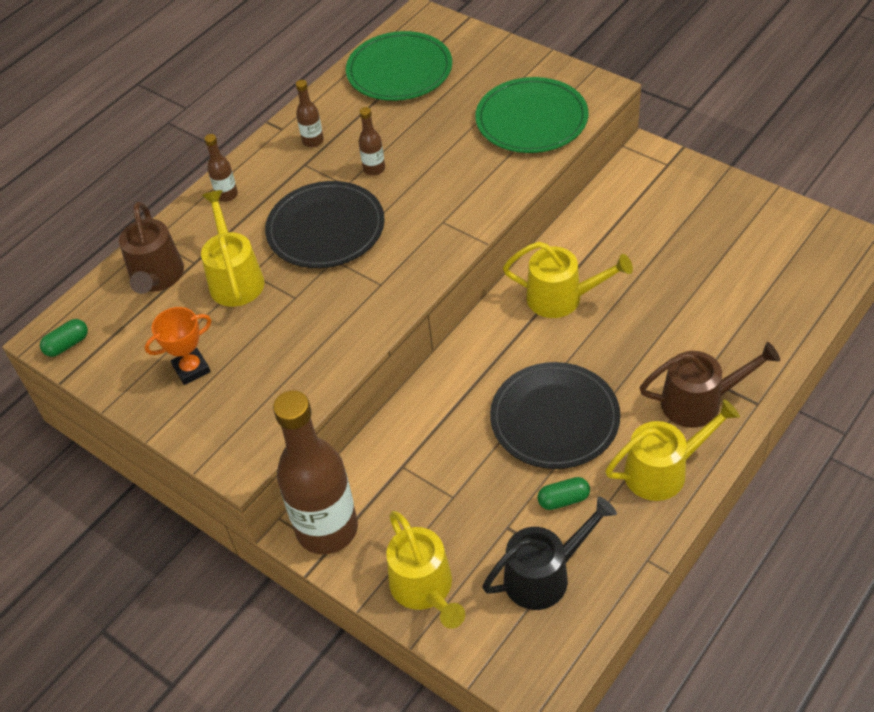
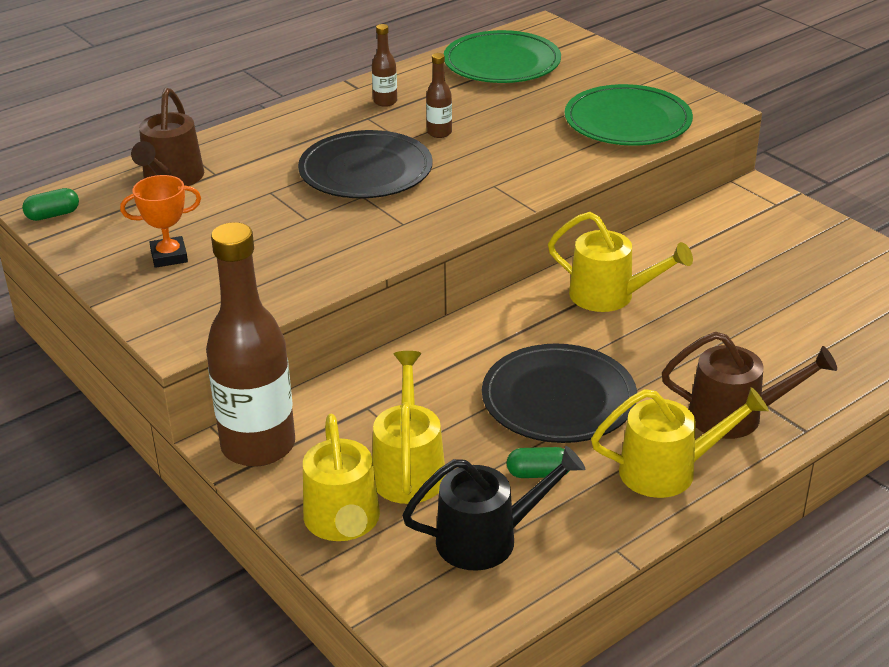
camera: 10 degrees right, 15 degrees down
yellow watering can [201,190,264,307] -> yellow watering can moved to [372,351,446,504]
brown bottle [205,134,238,202] -> none

